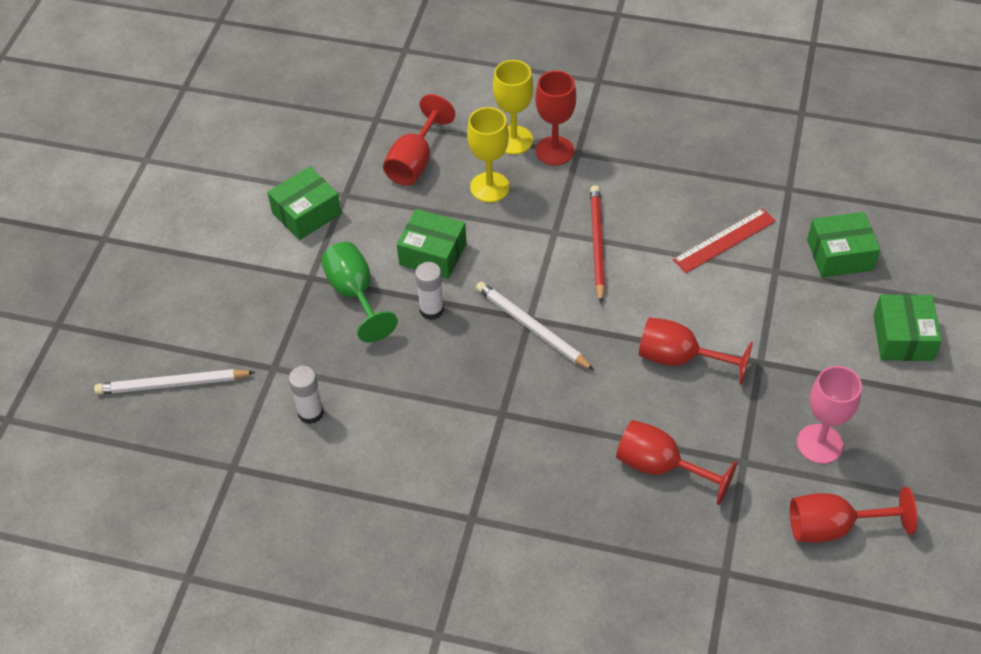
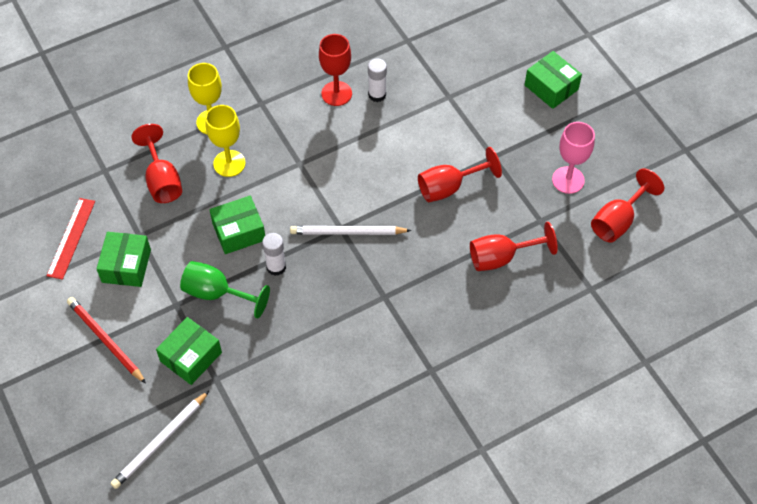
camera: 45 degrees left, 5 degrees up
white glue stick [289,366,324,424] -> white glue stick moved to [368,58,387,102]
red goblet [536,71,576,165] -> red goblet moved to [319,34,352,106]
red pencil [590,185,605,303] -> red pencil moved to [67,297,146,384]
red ruler [673,208,776,273] -> red ruler moved to [46,198,95,280]
green box [807,212,880,278] -> green box moved to [156,317,222,385]

